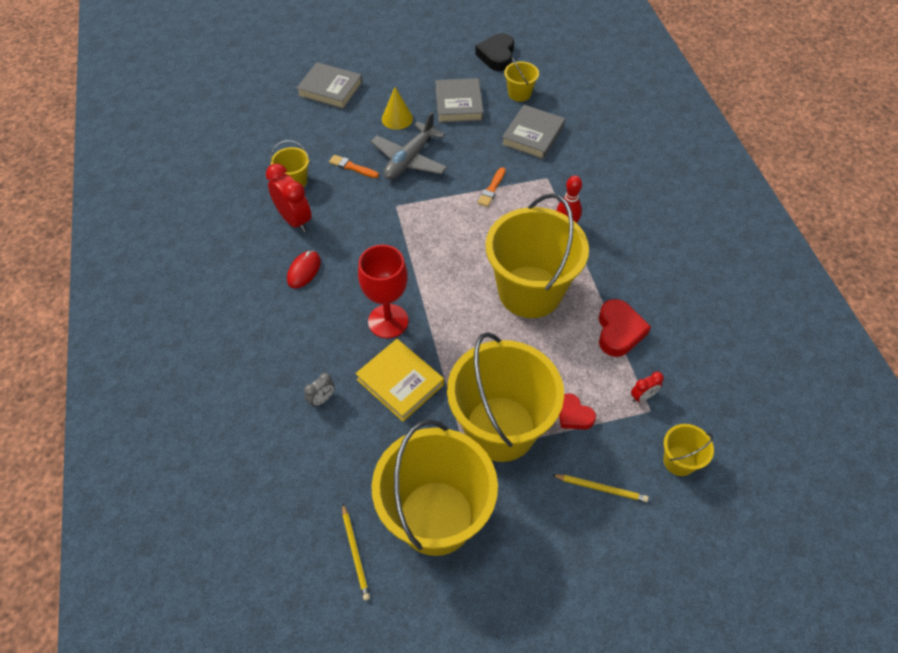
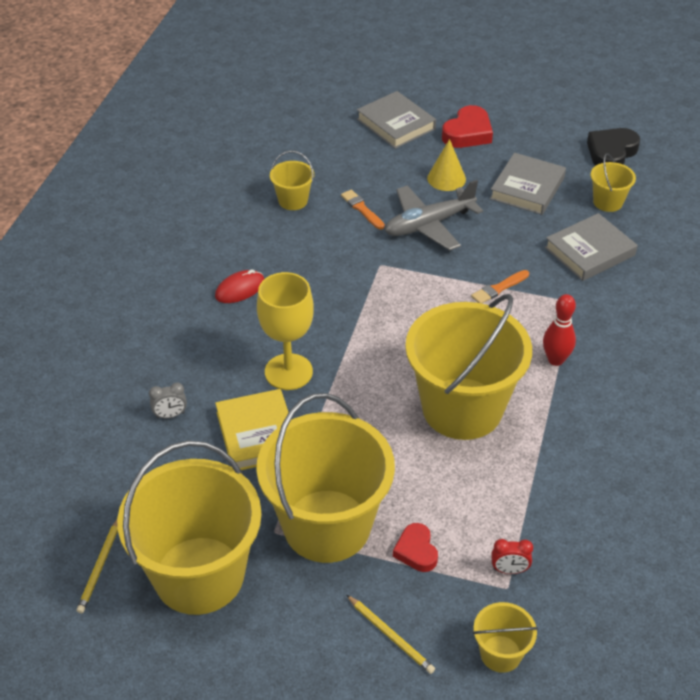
camera: 30 degrees right, 10 degrees down
red clock [266,163,311,232] -> none
red goblet [358,245,408,338] -> yellow goblet [257,272,314,390]
red heart [599,299,651,357] -> red heart moved to [442,105,493,148]

